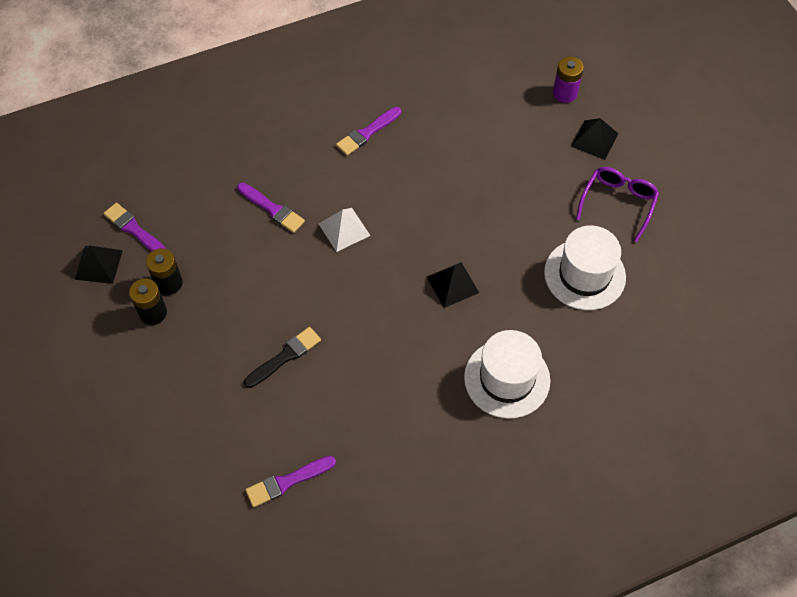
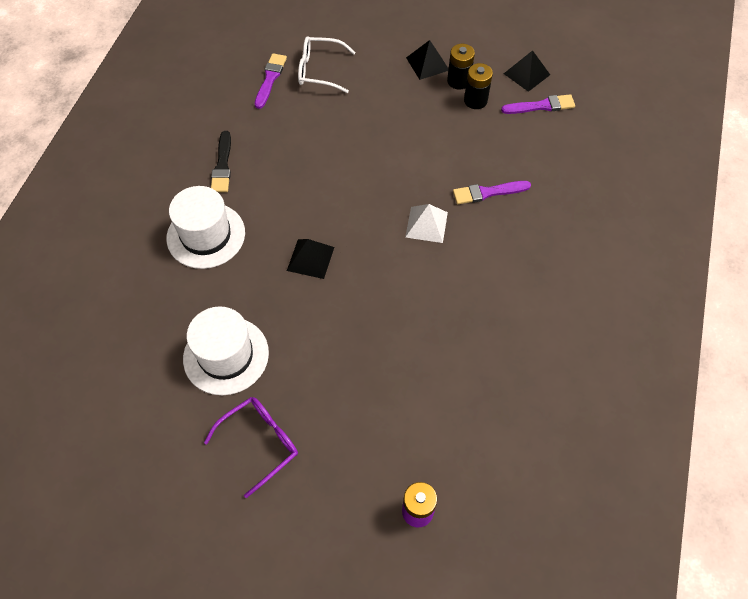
camera: 130 degrees right, 0 degrees up
black brush [244,327,321,388] -> black brush moved to [211,131,231,192]
purple brush [336,107,401,155] -> none
black pyramid [571,118,618,160] -> black pyramid moved to [406,40,449,80]
purple glasses [576,167,659,242] -> purple glasses turned 105 degrees counterclockwise [204,397,298,498]
none -> white glasses [298,37,356,93]

